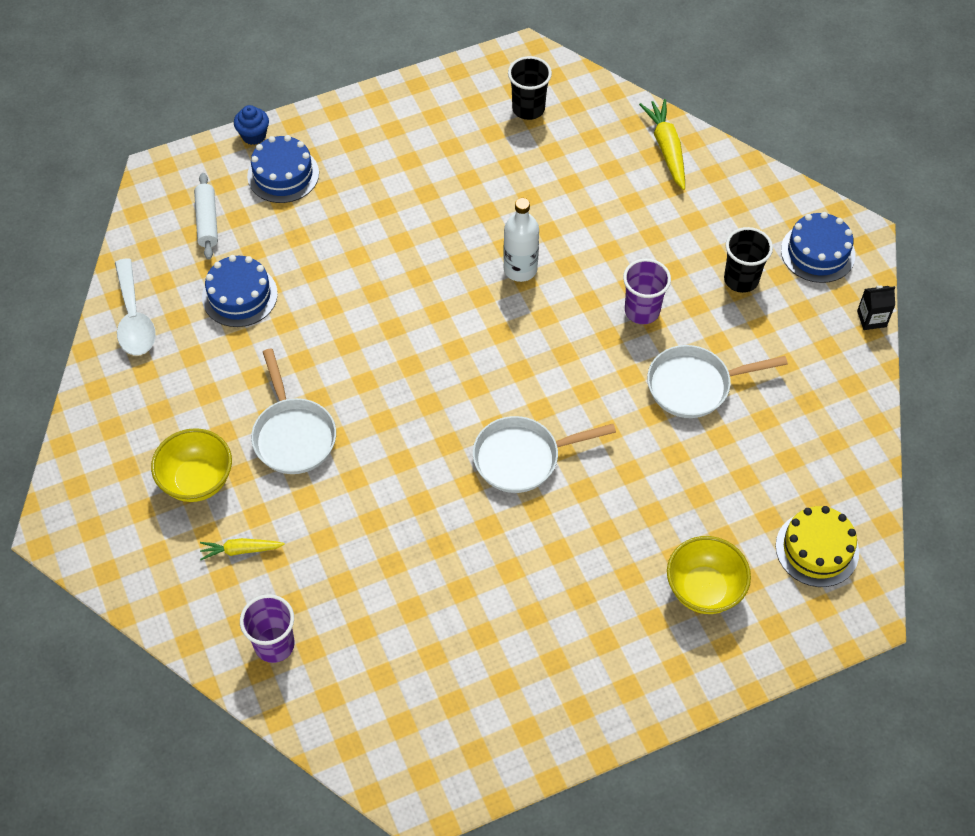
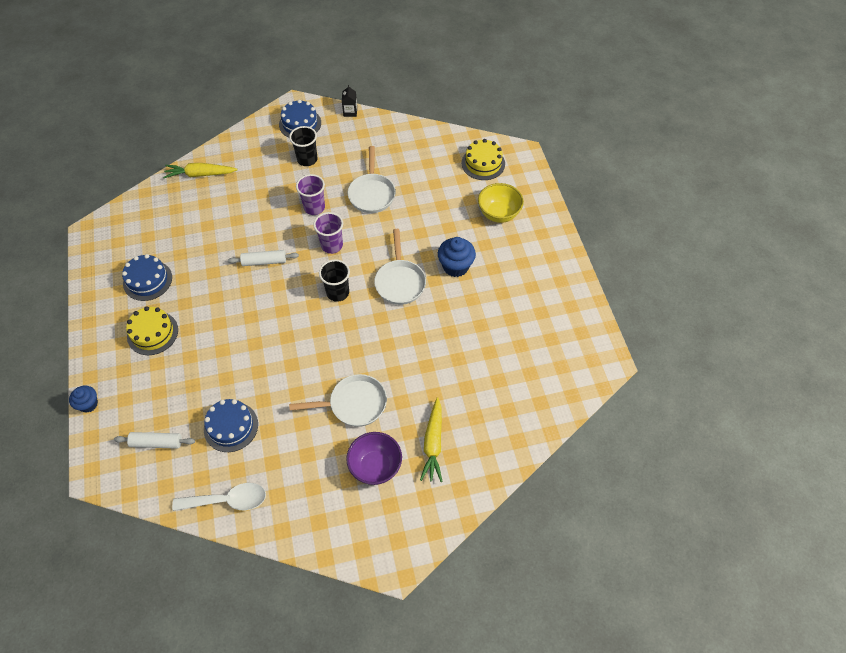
camera: 80 degrees left, 0 degrees up
yellow bowl [151,428,232,502] -> purple bowl [346,432,402,485]
yellow carrot [200,538,285,560] -> yellow carrot [420,397,443,482], size x1.62
purple cup [240,594,295,663] -> purple cup moved to [313,212,343,254]
blue cake [247,135,319,203] -> blue cake moved to [122,254,172,301]
white bottle [503,198,539,282] -> white rolling pin [228,250,299,266]
black cup [508,56,552,120] -> black cup moved to [319,259,350,302]
none -> yellow cake [126,306,178,355]
none -> blue cupcake [438,237,476,277]

